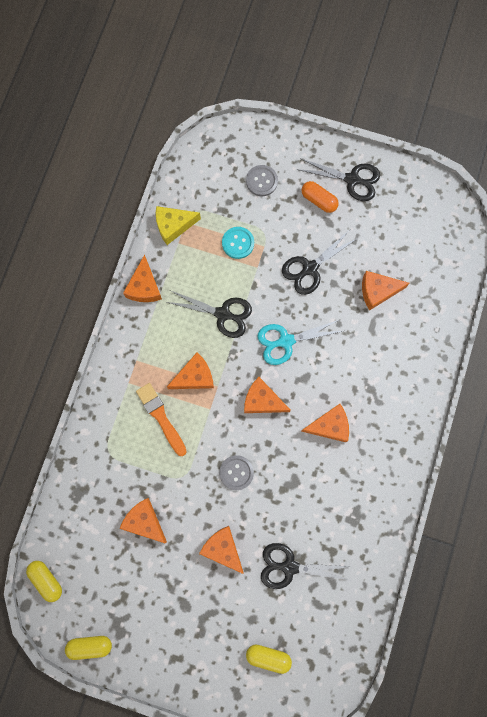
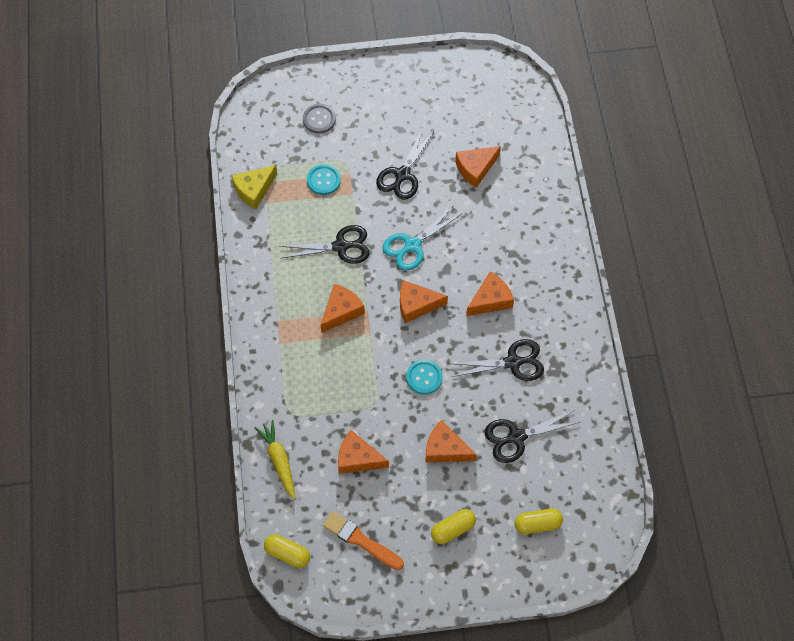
camera: 25 degrees left, 15 degrees down
yellow capsule [65,636,112,660] -> yellow capsule moved to [431,509,476,544]
orange cheese [123,254,162,302] -> none
orange brush [136,383,187,456] -> orange brush moved to [323,511,404,570]
grey button [219,455,254,490] -> turquoise button [406,360,443,395]
black scissors [297,158,380,201] -> black scissors moved to [450,339,544,381]
orange capsule [302,181,339,213] -> none
none -> yellow carrot [254,420,295,499]

